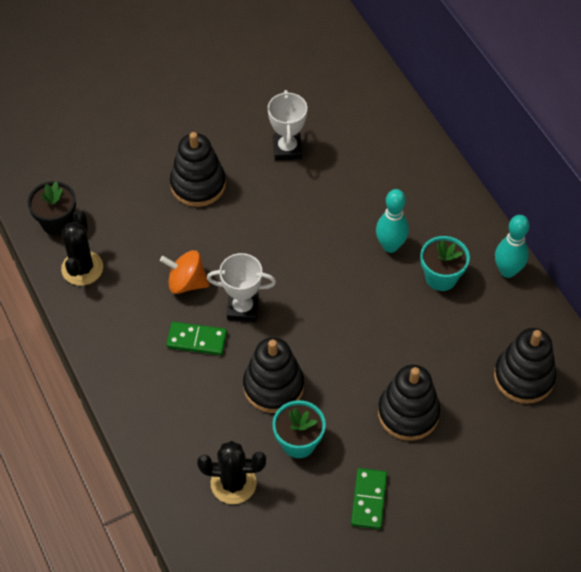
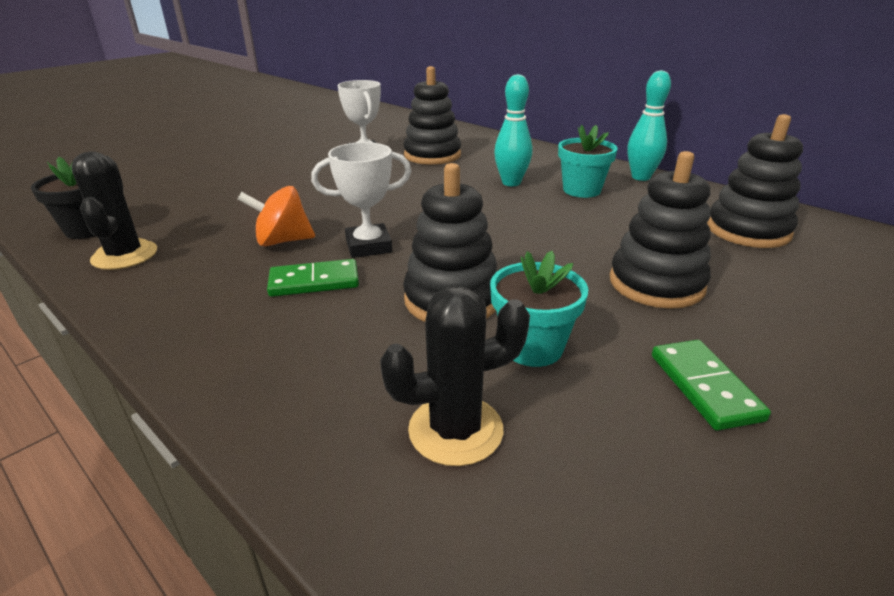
camera: 20 degrees left, 25 degrees down
black stacking toy [170,132,226,207] -> black stacking toy moved to [404,66,461,165]

